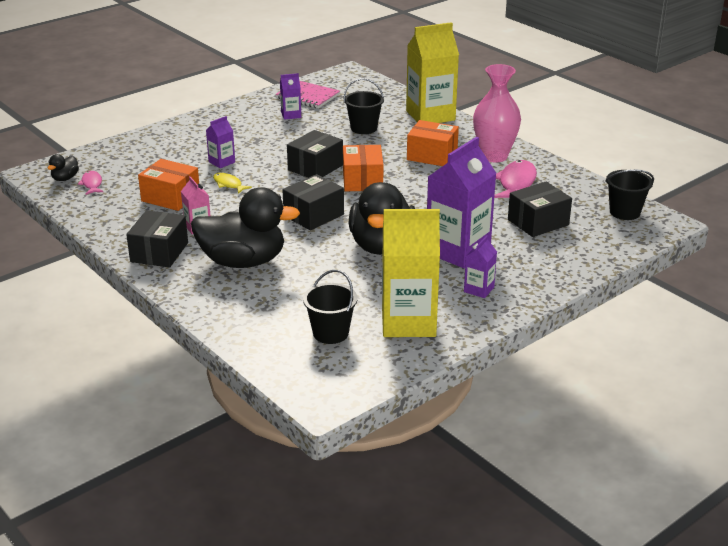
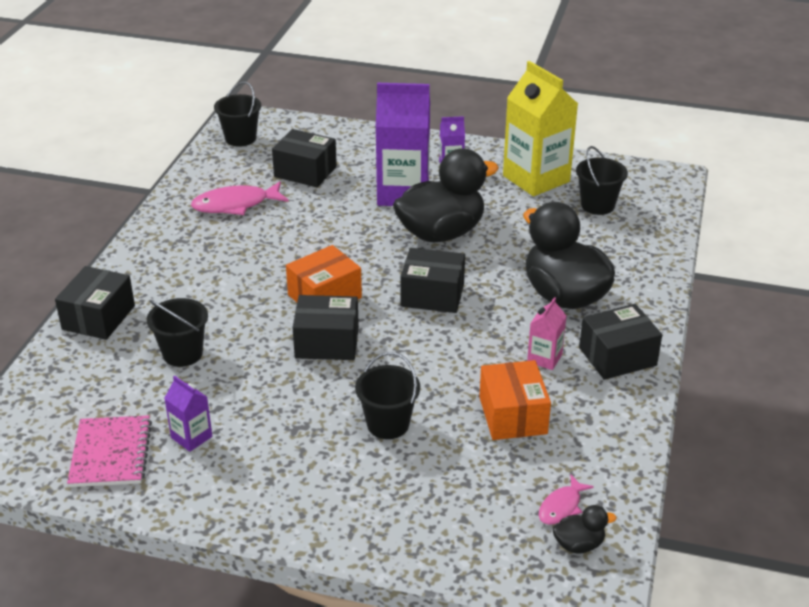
camera: 125 degrees left, 5 degrees up
purple carton [206,116,235,168] -> black bucket [355,352,420,439]
yellow fish [213,173,252,194] -> none
yellow carton [406,22,459,123] -> black box [55,266,135,340]
orange box [407,120,459,166] -> none
pink vase [473,64,521,163] -> none

